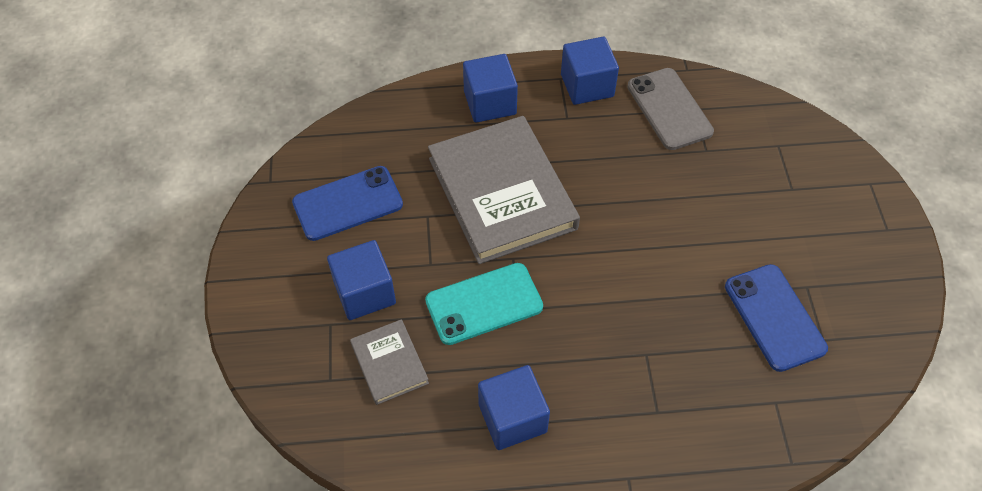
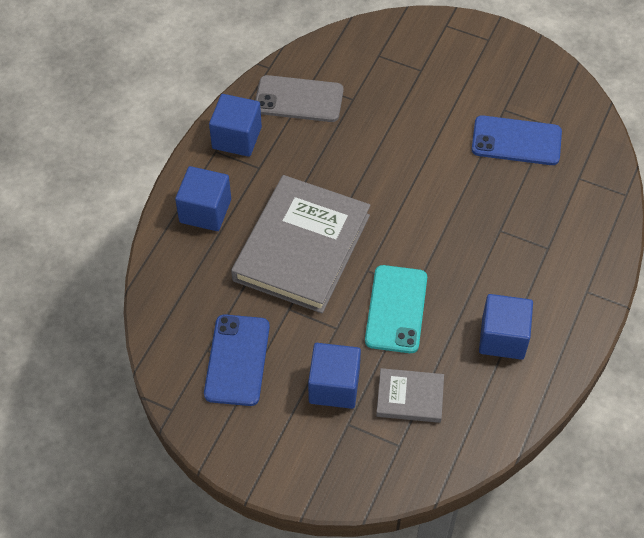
camera: 60 degrees left, 0 degrees up
grey book [428,116,580,264] -> grey book turned 75 degrees counterclockwise [231,175,371,313]

